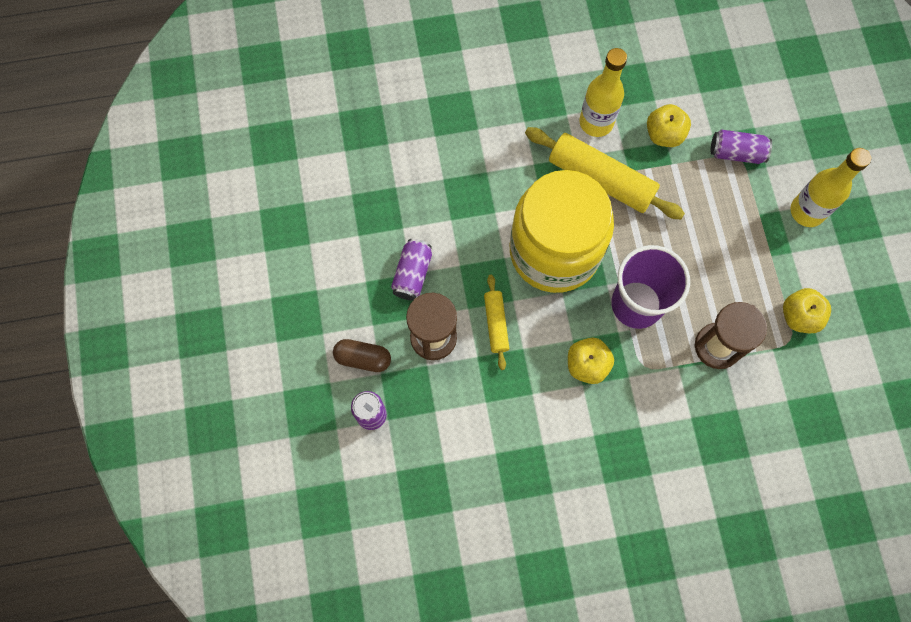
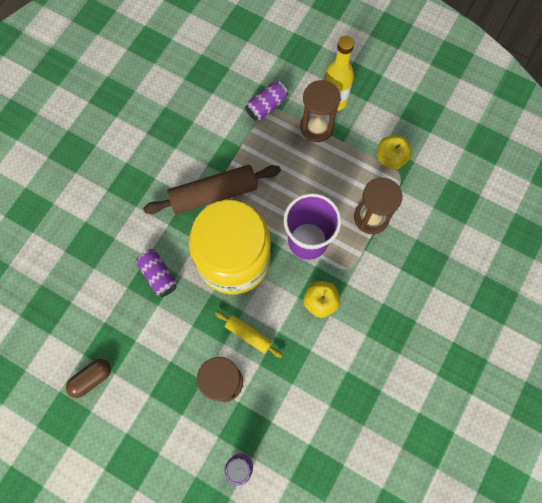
camera: 50 degrees left, 0 degrees up
brown capsule [333,339,391,372] -> brown capsule moved to [66,359,111,398]
purple can [391,239,432,300] -> purple can moved to [136,249,177,297]
yellow rolling pin [525,127,685,219] -> brown rolling pin [143,165,281,214]
yellow bottle [579,48,627,137] -> none
yellow apple [647,104,691,147] -> none
none -> brown hourglass [300,80,341,142]

